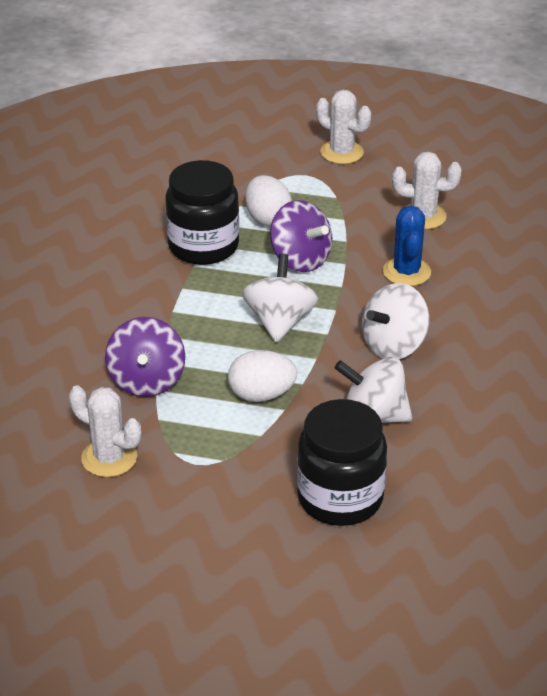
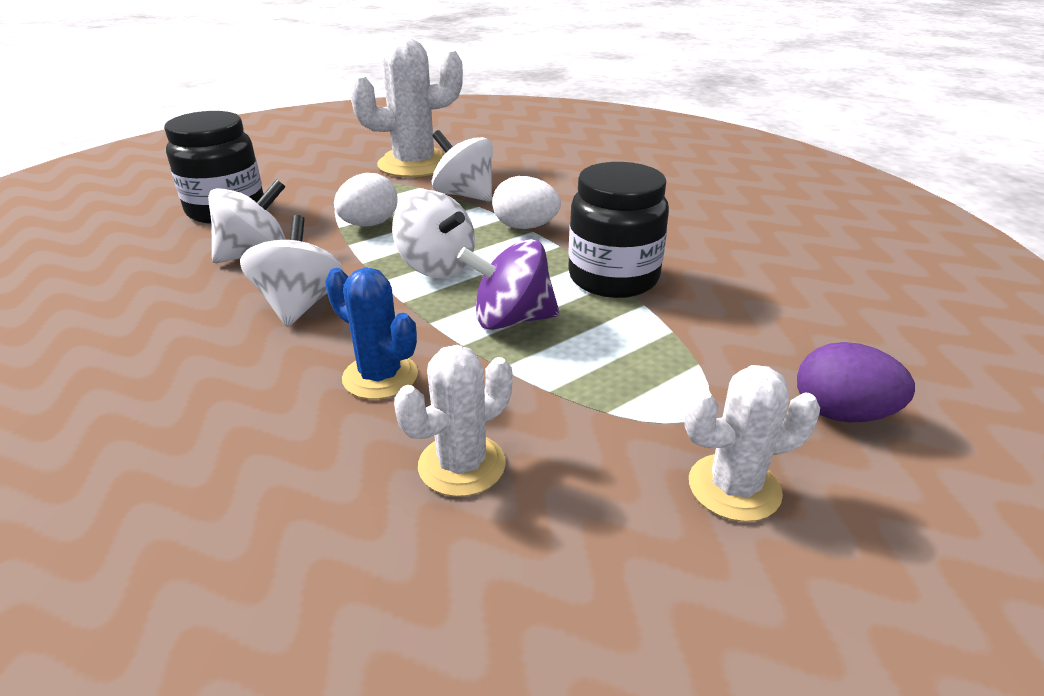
camera: 130 degrees right, 5 degrees down
white cactus [69,385,141,477] -> white cactus [349,37,463,177], size x1.66
purple spinning top [105,317,185,397] -> white spinning top [432,130,493,202]
white egg [245,175,292,227] -> white egg moved to [492,176,561,229]
none -> purple egg [797,342,915,422]

